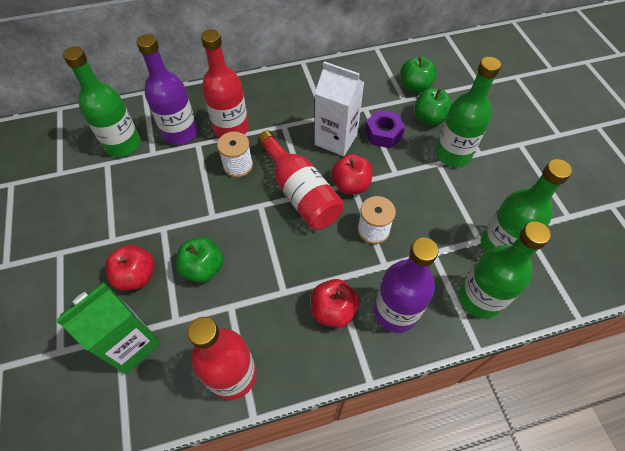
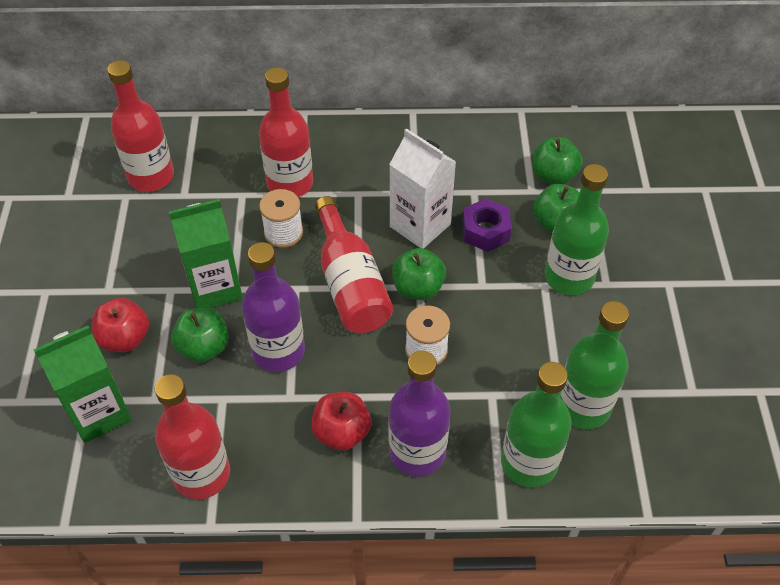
camera: 15 degrees right, 5 degrees down
green bottle [63,46,141,157] -> red bottle [107,60,174,192]
purple bottle [136,34,198,145] -> purple bottle moved to [242,242,305,372]
red apple [331,154,373,194] -> green apple [392,248,446,300]
none -> green carton [169,199,243,308]

